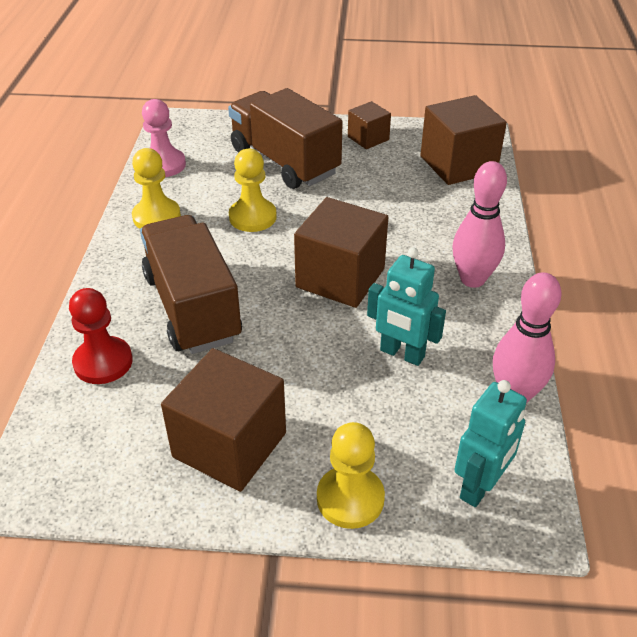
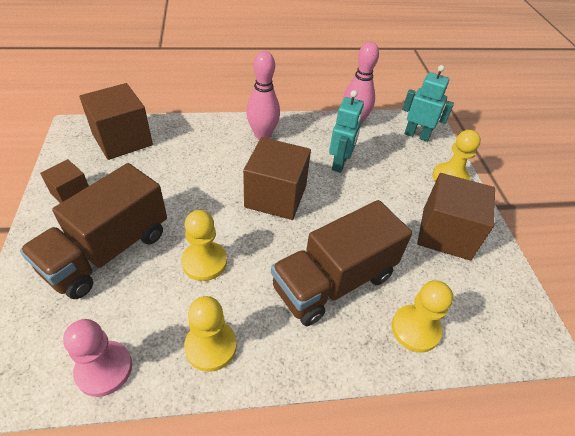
camera: 105 degrees left, 5 degrees up
red pawn [69,288,133,384] -> yellow pawn [392,280,453,353]

